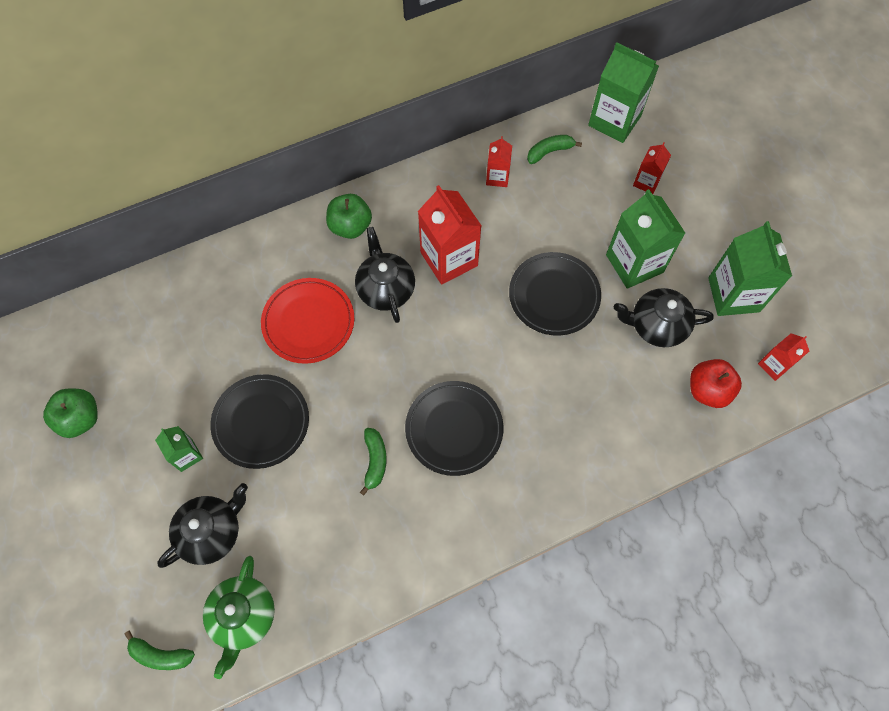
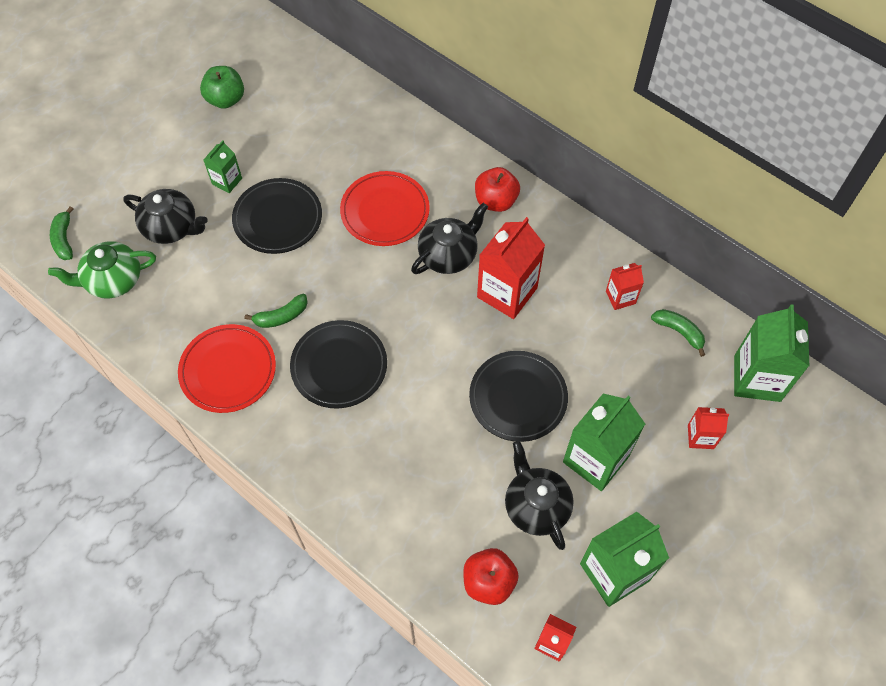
camera: 65 degrees right, 5 degrees down
green apple [326,194,372,239] -> red apple [475,167,520,212]
none -> red plate [178,324,276,413]

